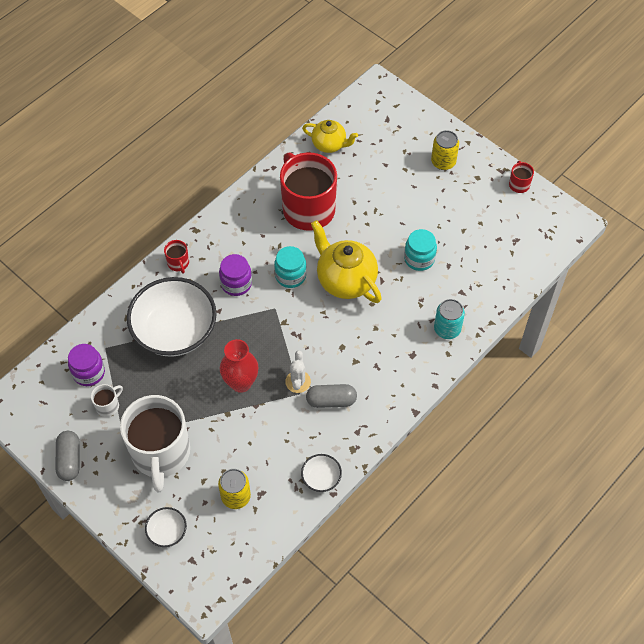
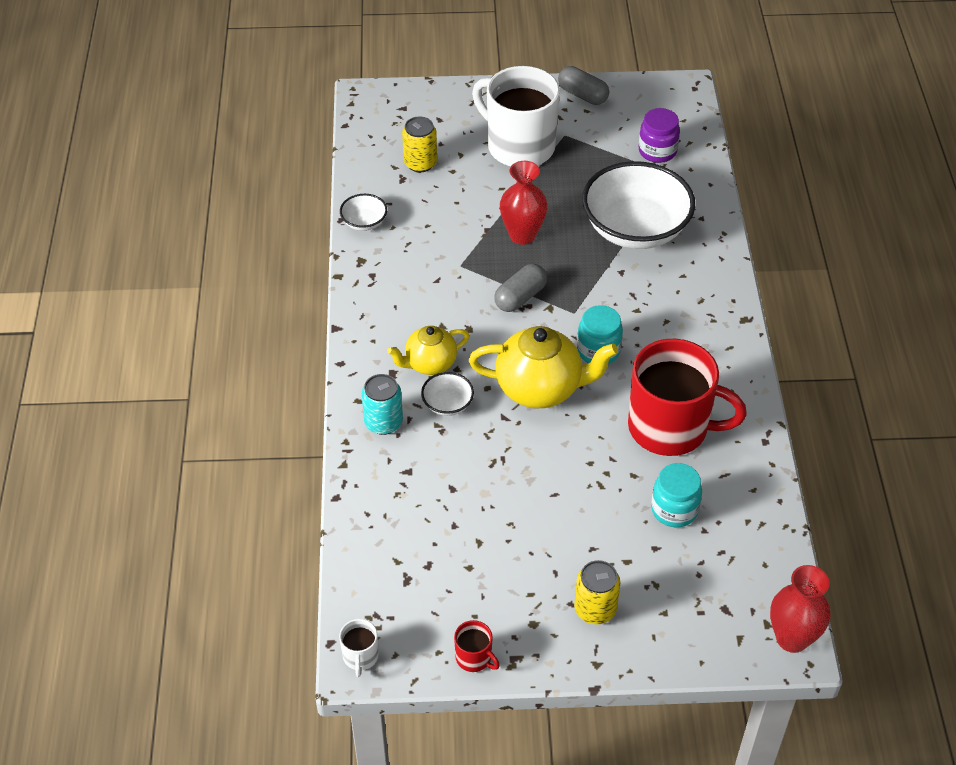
camera: 135 degrees right, 10 degrees down
white mug [91,384,123,417] -> white mug moved to [339,619,379,677]
white bowl [145,507,187,547] -> white bowl moved to [421,372,474,416]
red mug [164,240,189,274] -> none
purple jar [219,254,252,296] -> none
white cactus [285,351,311,393] -> none
yellow teapot [302,120,358,153] -> yellow teapot moved to [387,326,470,375]
grey capsule [306,384,357,408] -> grey capsule moved to [494,264,547,312]
turquoise jar [404,229,437,271] -> turquoise jar moved to [651,463,702,527]
none -> red vase [770,565,831,653]

